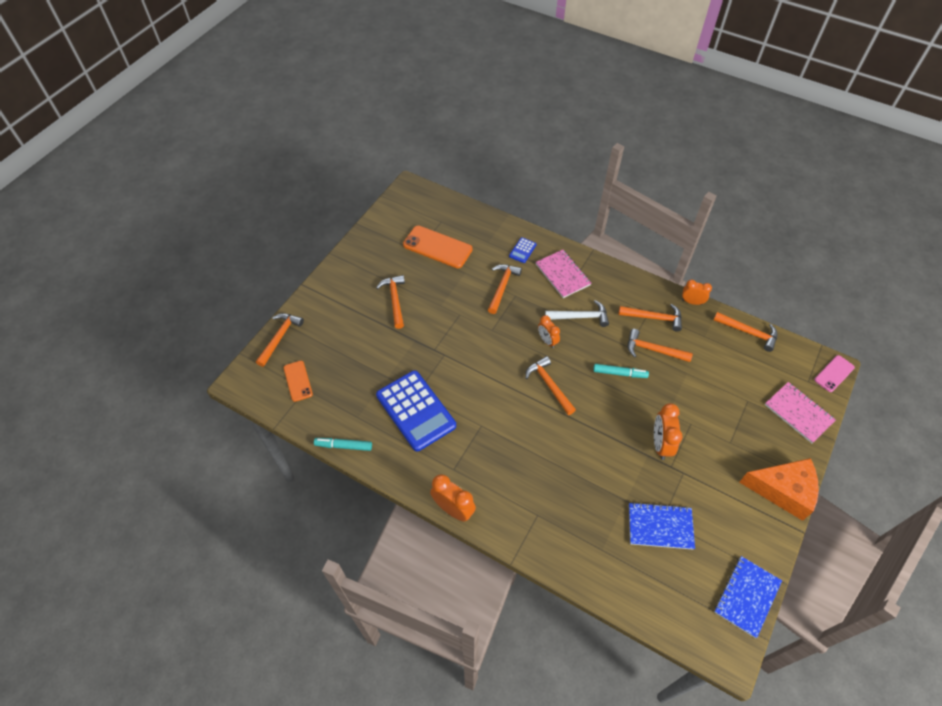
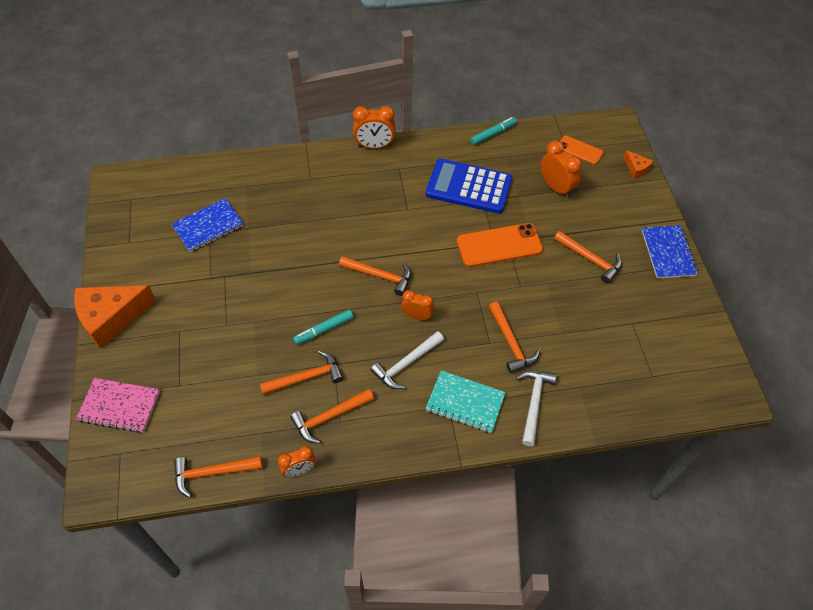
camera: 140 degrees right, 0 degrees up
orange hammer [256,313,304,367] -> orange cheese [624,150,653,179]
orange phone [403,226,473,268] -> orange phone moved to [457,223,543,267]
blue calculator [509,237,537,263] -> white hammer [516,370,557,446]
pink notebook [536,250,591,298] -> turquoise notebook [426,370,506,433]
orange clock [654,403,683,460] -> orange clock moved to [541,141,582,198]
blue notebook [714,556,782,638] -> blue notebook moved to [642,225,698,279]
pink phone [814,355,855,392] -> none

